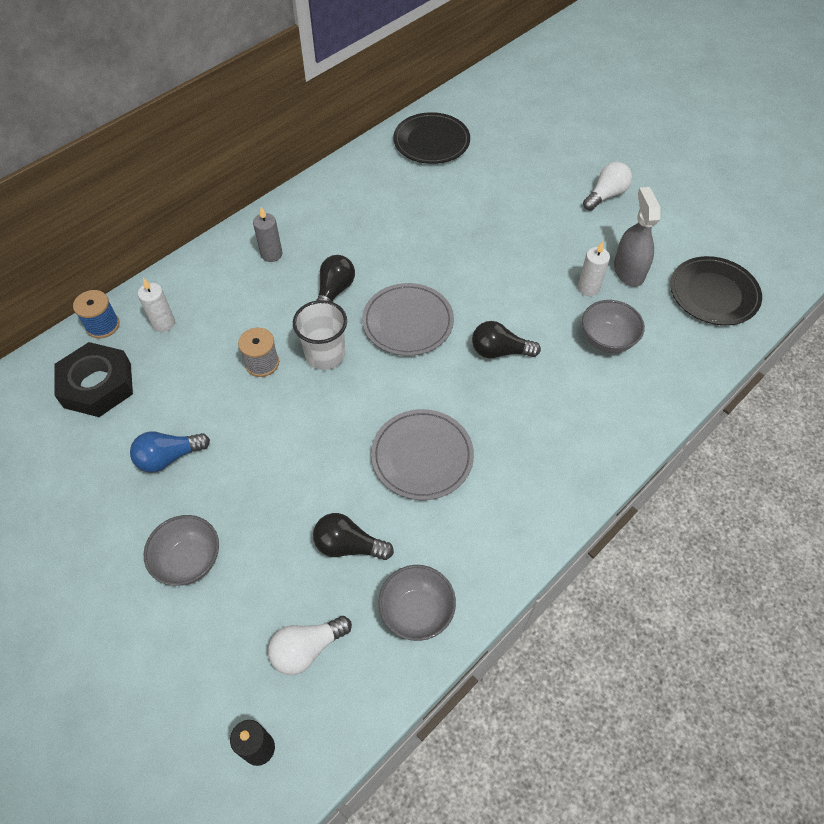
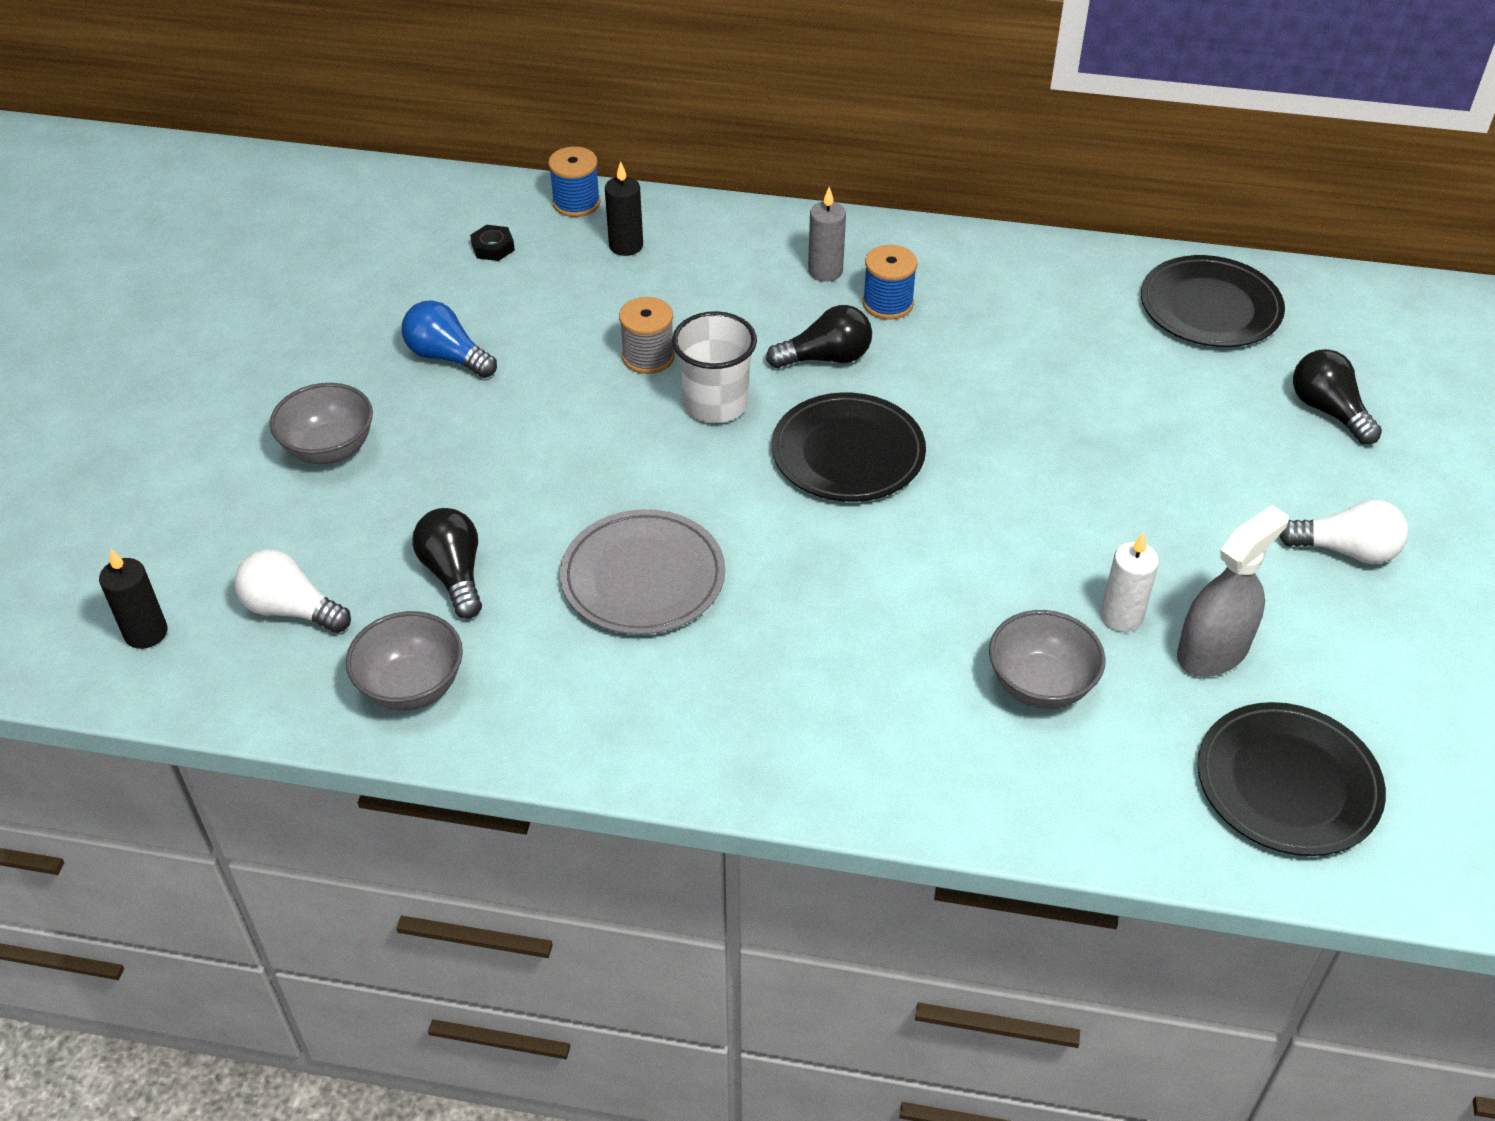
camera: 55 degrees right, 10 degrees down
black nut [54,342,133,417] -> black nut [470,225,515,261], size x0.41
white candle [138,278,175,332] -> black candle [605,161,643,256]
grey plate [362,283,454,356] -> black plate [772,392,926,502]
black light bulb [472,321,541,358] -> black light bulb moved to [1293,349,1382,445]
none -> blue spool [863,245,917,320]

